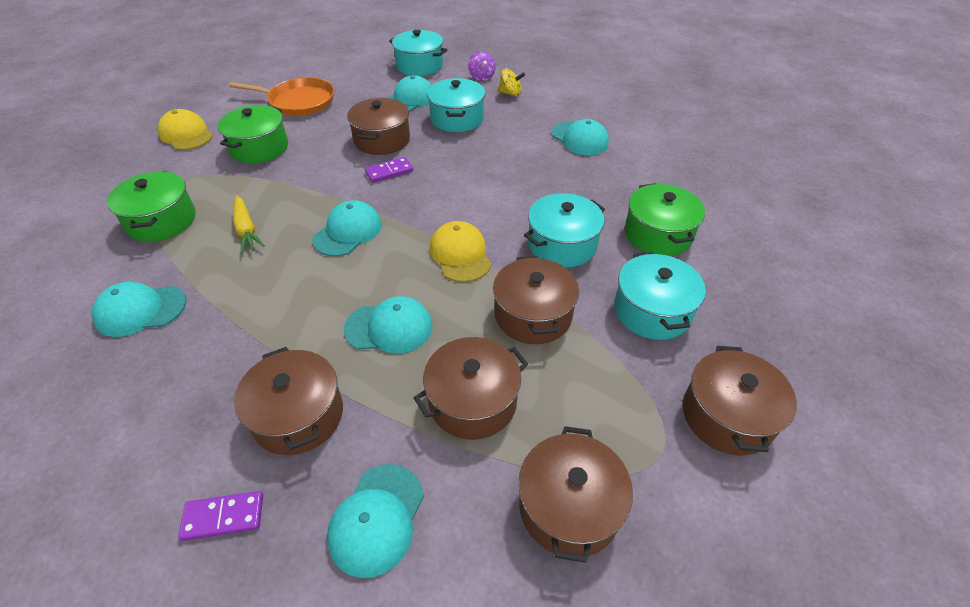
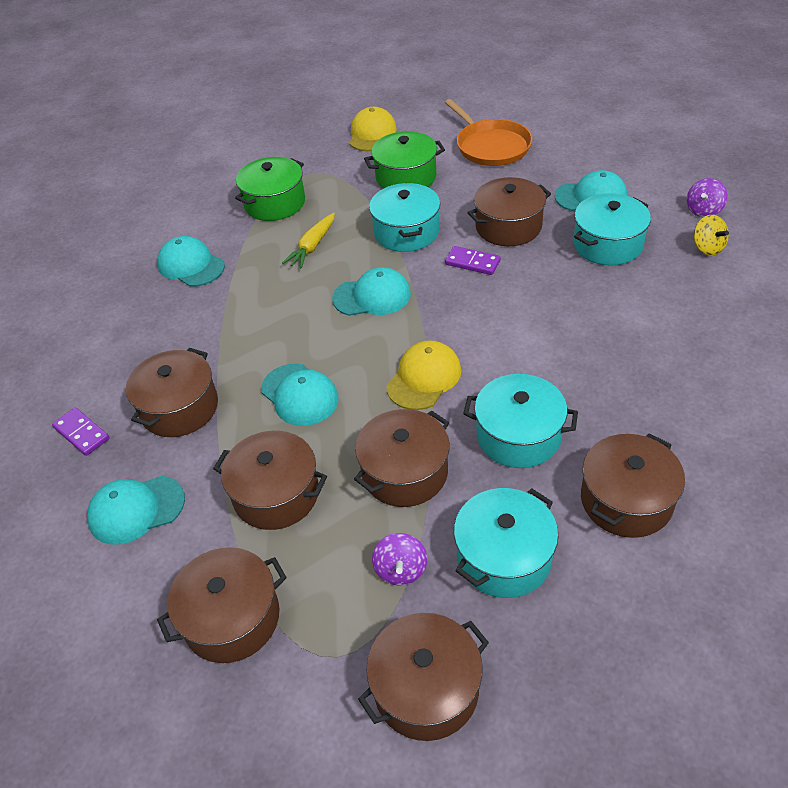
camera: 55 degrees right, 0 degrees up
turquoise pot [389,30,447,76] -> turquoise pot moved to [369,183,440,252]
turquoise cap [551,119,609,155] -> none
green pot [625,183,705,256] -> brown pot [581,433,685,538]
none -> purple spinning top [372,533,427,586]

